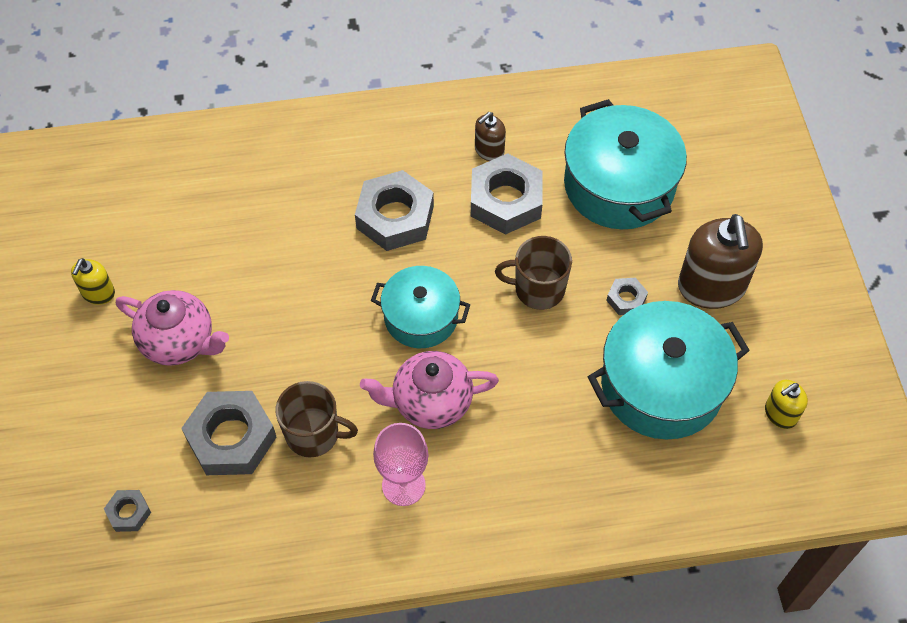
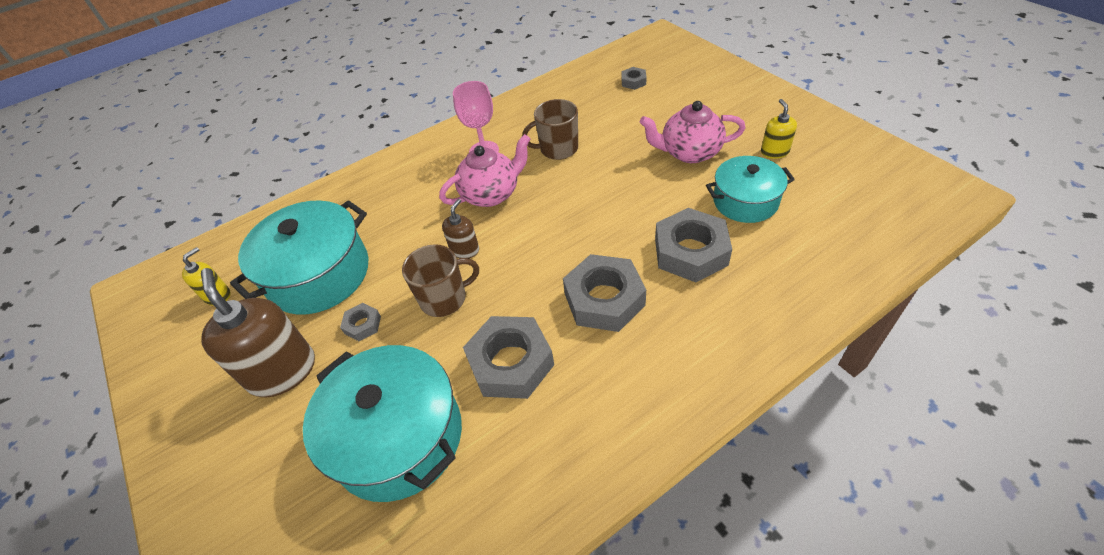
camera: 160 degrees right, 10 degrees down
grey nut [181,391,276,475] -> grey nut moved to [655,208,732,282]
turquoise pot [371,266,470,348] -> turquoise pot moved to [706,156,795,223]
brown soap dispenser [475,112,506,161] -> brown soap dispenser moved to [442,199,479,258]

